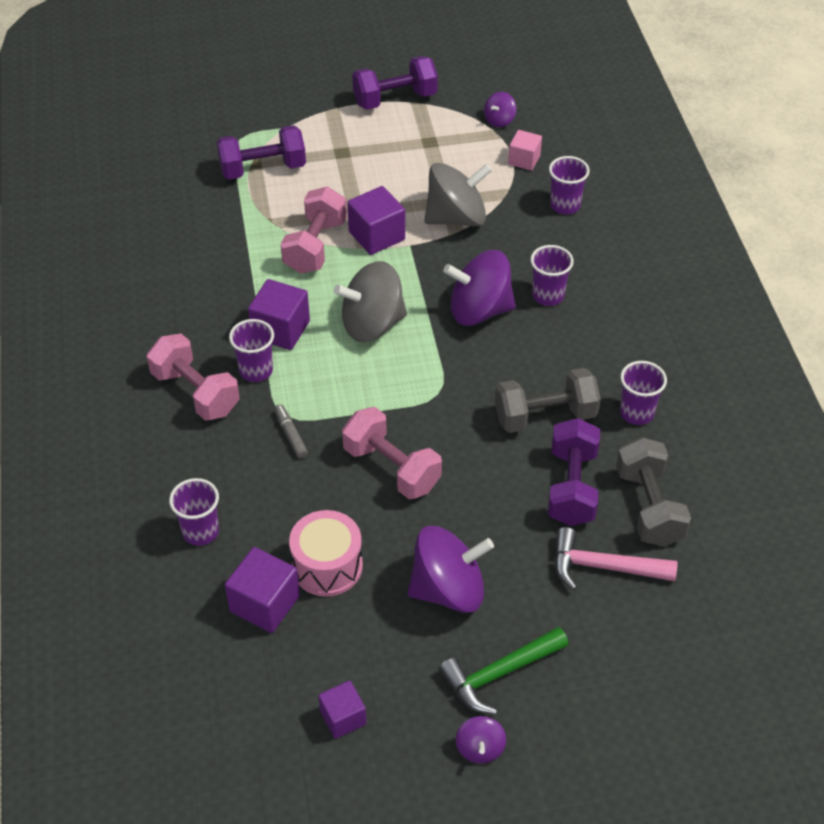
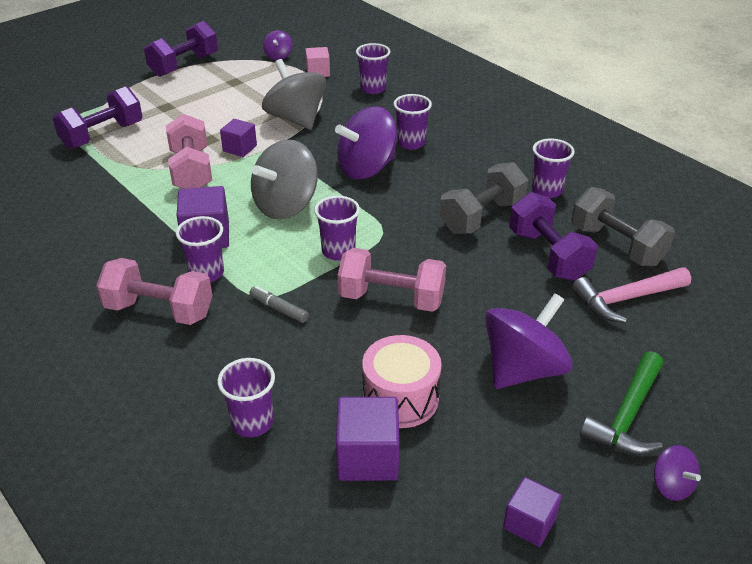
camera: 30 degrees left, 10 degrees down
purple cube [347,186,405,255] -> purple cube [220,119,257,157], size x0.65
grey spinning top [424,163,492,226] -> grey spinning top turned 75 degrees counterclockwise [262,59,326,130]
none -> purple cup [314,196,360,261]

